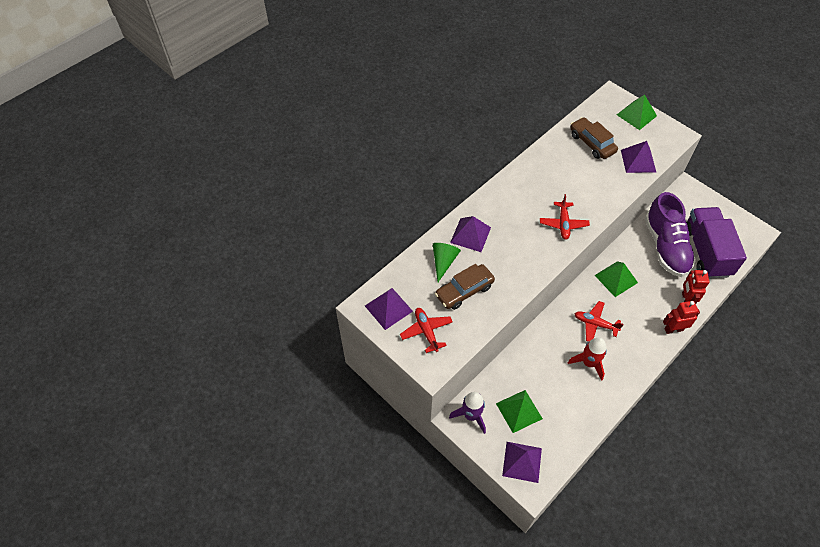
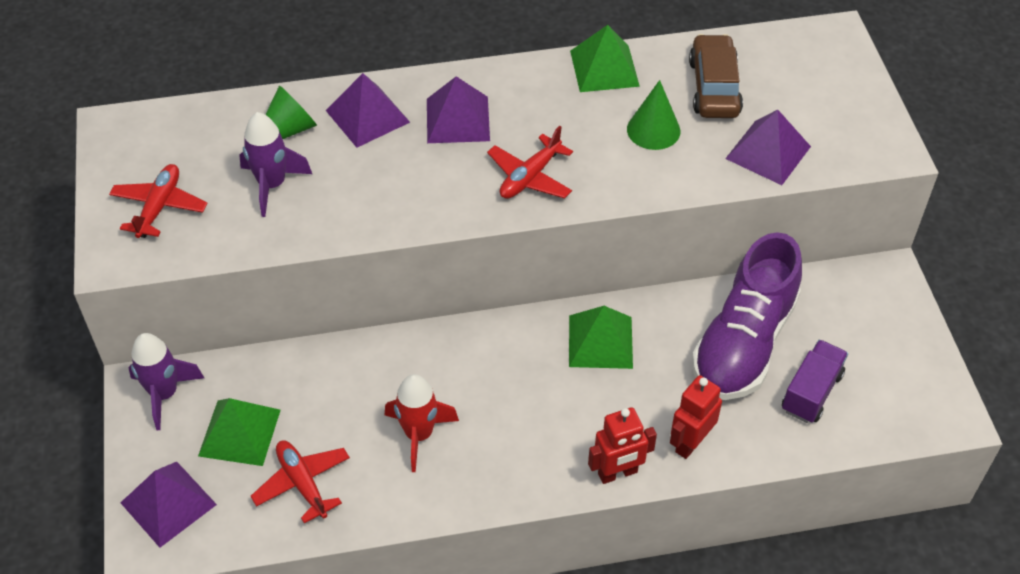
camera: 35 degrees right, 5 degrees down
purple pyramid [365,288,413,330] -> purple pyramid moved to [427,76,490,143]
brown car [435,264,495,310] -> purple rocket [239,112,312,217]
red plane [574,301,624,342] -> red plane moved to [251,440,350,523]
green pyramid [617,95,657,130] -> green pyramid moved to [570,25,640,92]
red robot [663,301,700,334] -> red robot turned 135 degrees clockwise [588,407,657,484]
purple truck [686,207,747,279] -> purple truck [782,340,848,423], size x0.54
none -> green cone [627,80,680,150]

